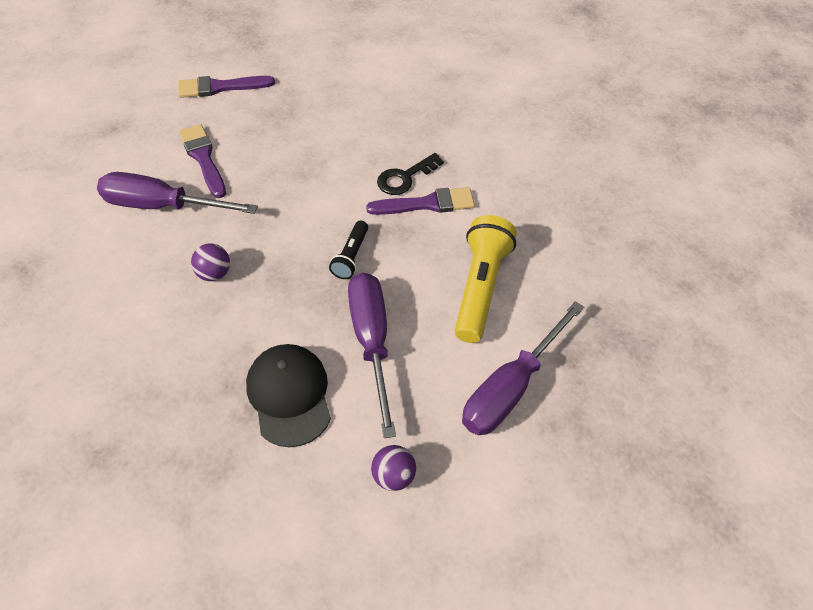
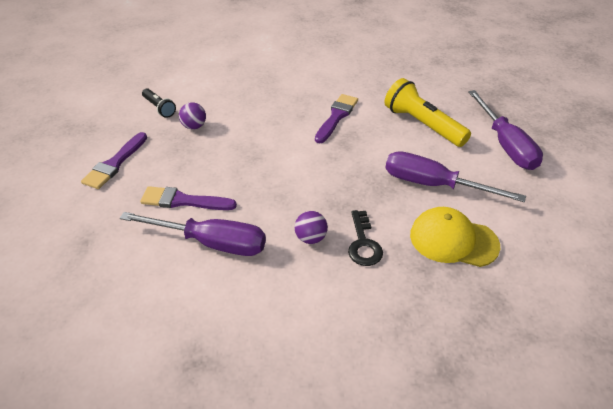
camera: 55 degrees left, 10 degrees down
purple screwdriver [97,172,258,214] -> purple screwdriver turned 120 degrees counterclockwise [120,212,266,256]
black cap [246,344,331,447] -> yellow cap [410,207,500,267]
black flashlight [329,221,368,279] -> black flashlight moved to [142,88,176,118]
purple ball [371,445,416,491] -> purple ball moved to [179,102,206,129]
black key [377,153,444,195] -> black key moved to [348,210,383,266]

